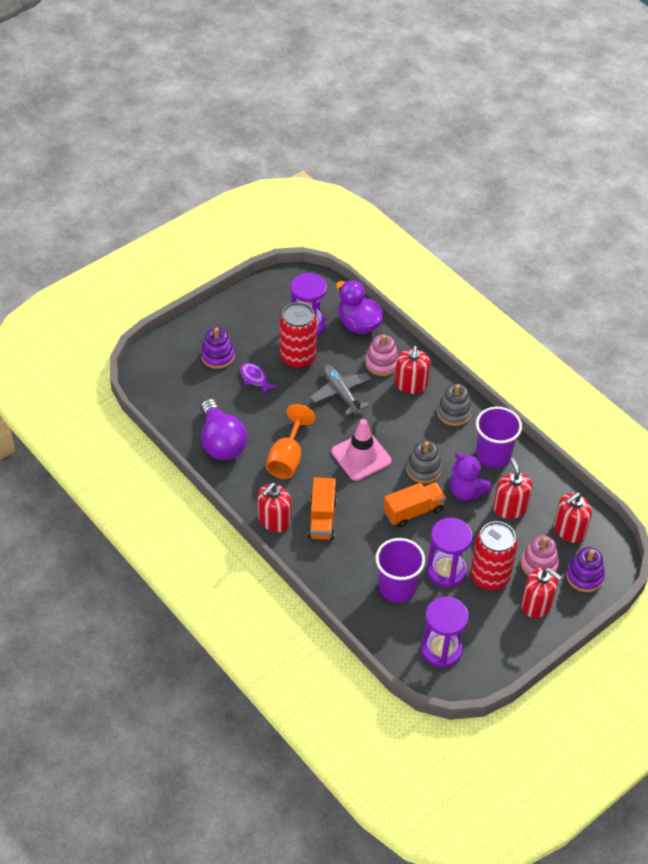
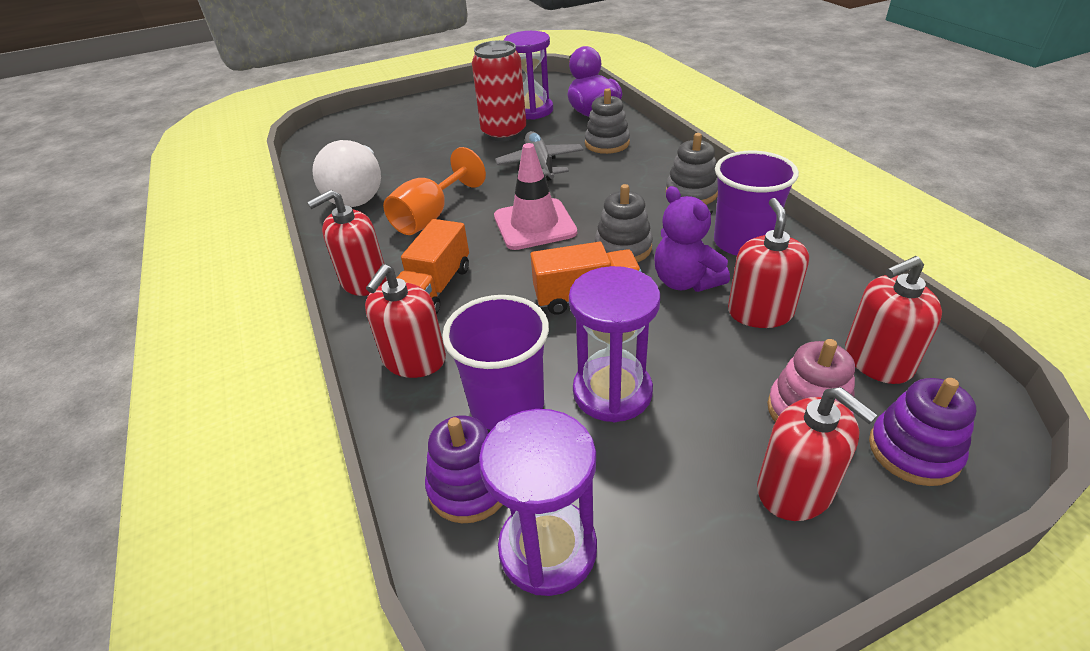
camera: 20 degrees right, 10 degrees down
purple stacking toy [201,327,235,369] -> purple stacking toy moved to [425,416,503,523]
purple light bulb [201,399,247,460] -> white light bulb [312,140,381,207]
purple fish [240,363,278,396] -> none
pink stacking toy [365,335,398,376] -> grey stacking toy [585,88,630,154]
red soap dispenser [395,346,430,394] -> red soap dispenser moved to [365,264,446,378]
red can [470,521,518,590] -> none

